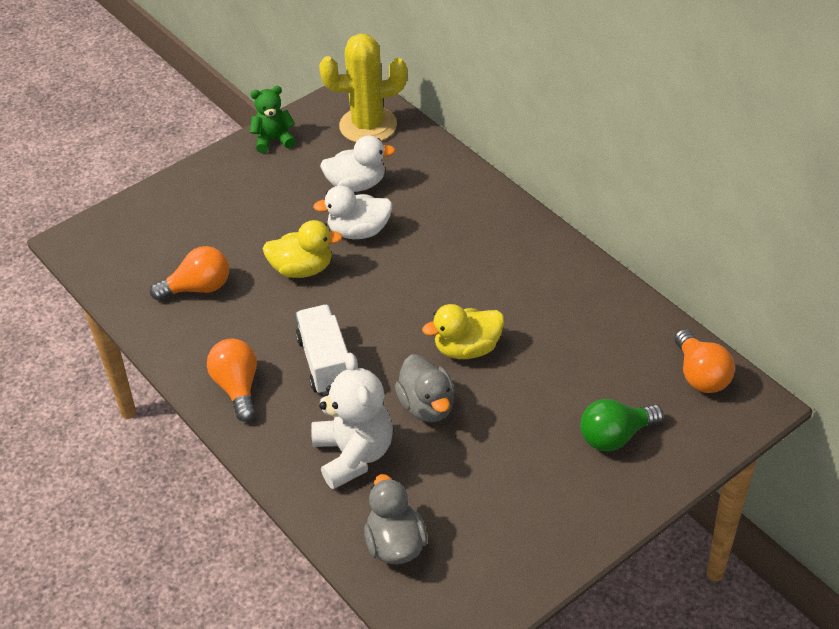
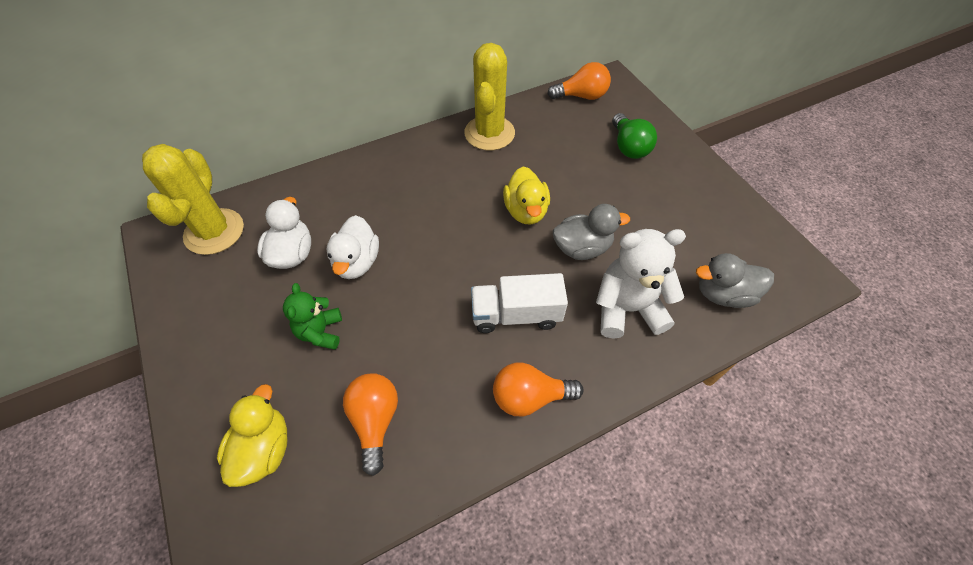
camera: 80 degrees left, 10 degrees up
green teddy bear [250,86,296,153] -> green teddy bear moved to [283,283,342,350]
yellow duck [262,220,343,278] -> yellow duck moved to [217,384,288,487]
none -> yellow cactus [464,43,515,150]

